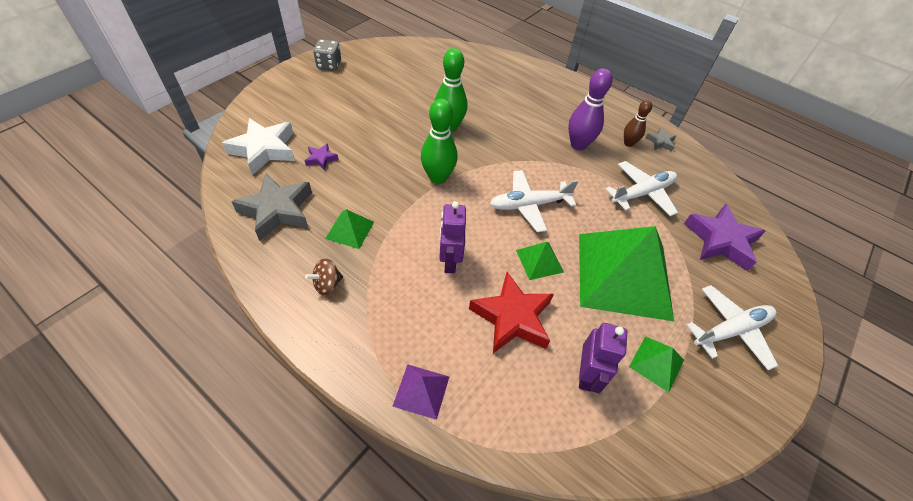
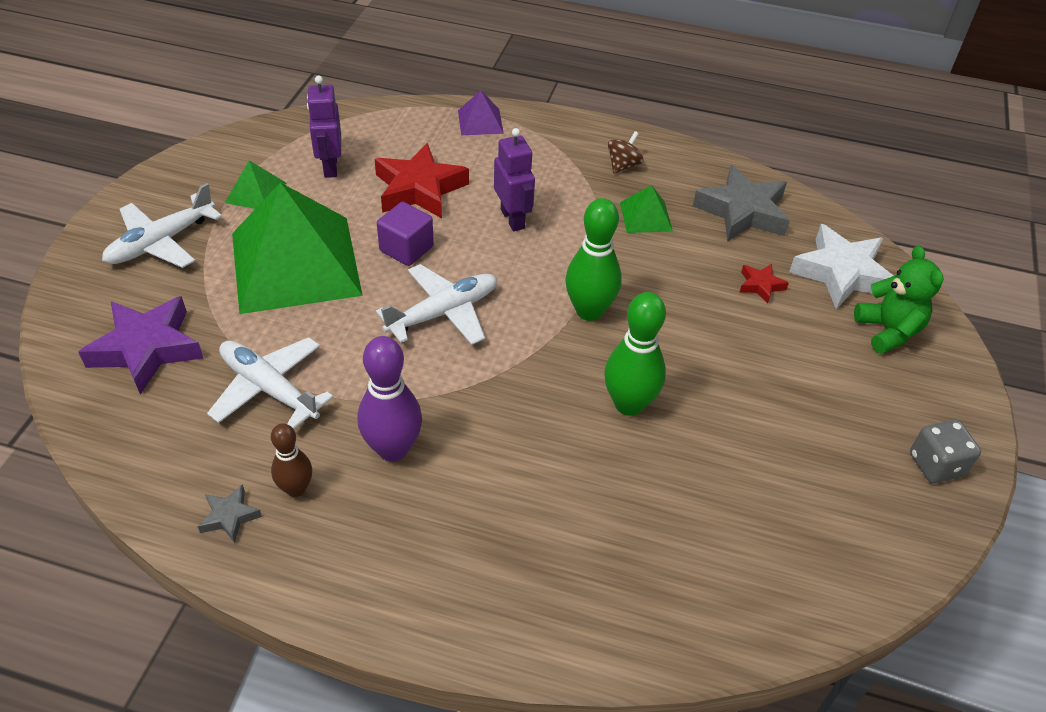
camera: 160 degrees right, 5 degrees down
purple star [305,143,338,171] -> red star [739,264,789,304]
green pyramid [516,242,564,280] -> purple cube [377,202,434,266]
white plane [605,161,678,216] -> white plane turned 90 degrees clockwise [207,337,333,429]
none -> green teddy bear [854,246,944,354]

